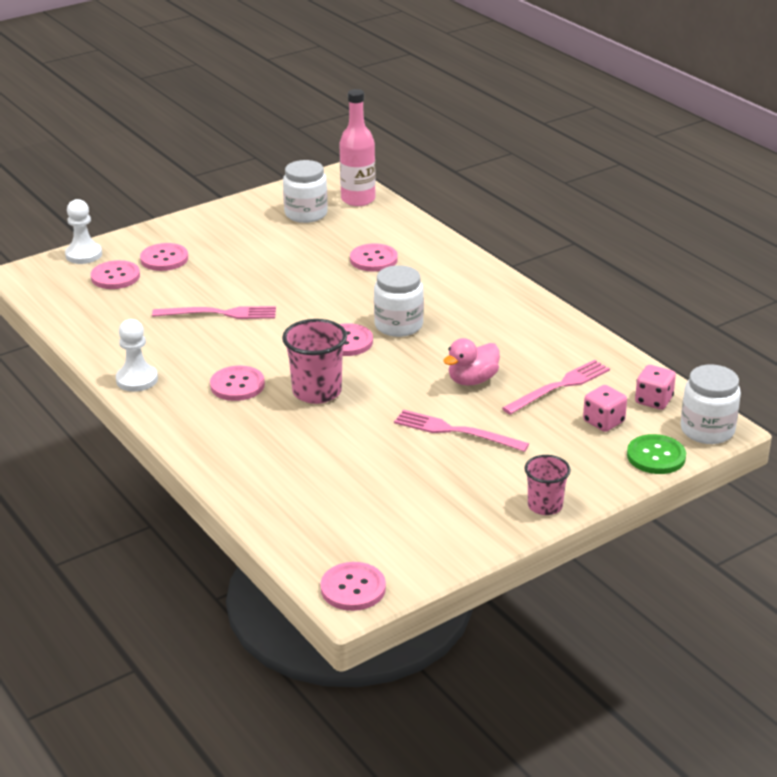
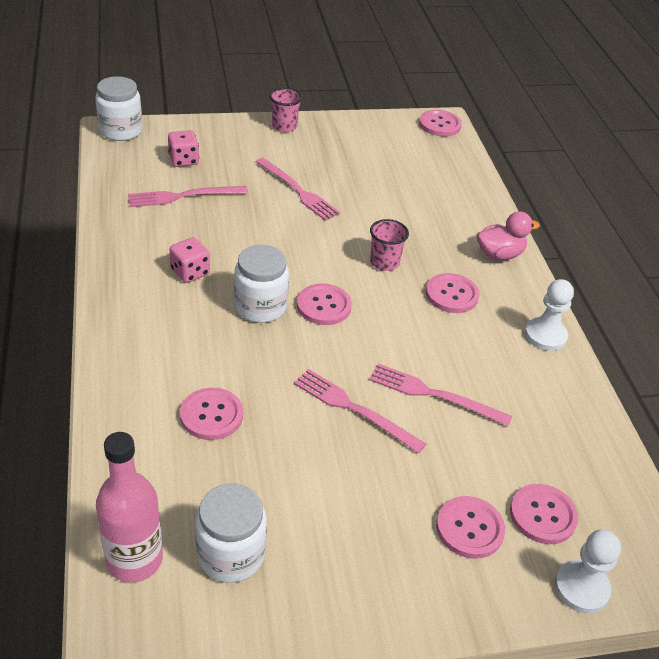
camera: 160 degrees left, 10 degrees up
pink cup [282,319,347,404] -> pink cup [370,219,409,271], size x0.64
pink duck [443,338,500,385] -> pink duck moved to [477,211,540,260]
green button [627,434,686,474] -> none
pink dice [635,365,676,410] -> pink dice moved to [169,237,210,283]
none -> pink fork [294,369,426,454]

